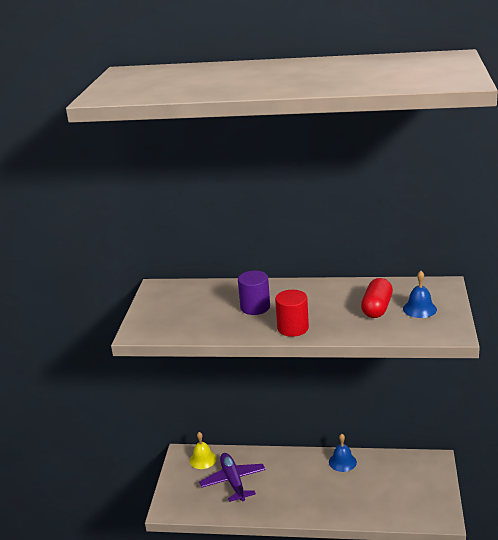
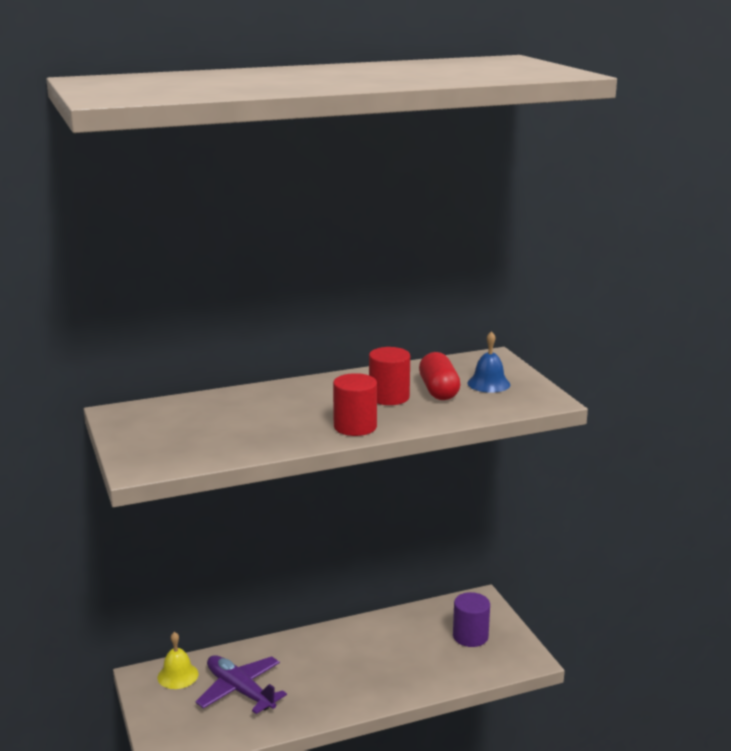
camera: 30 degrees left, 5 degrees down
purple cylinder [238,271,270,315] -> purple cylinder moved to [453,592,490,647]
blue bell [329,434,357,472] -> none
none -> red cylinder [369,347,410,405]

